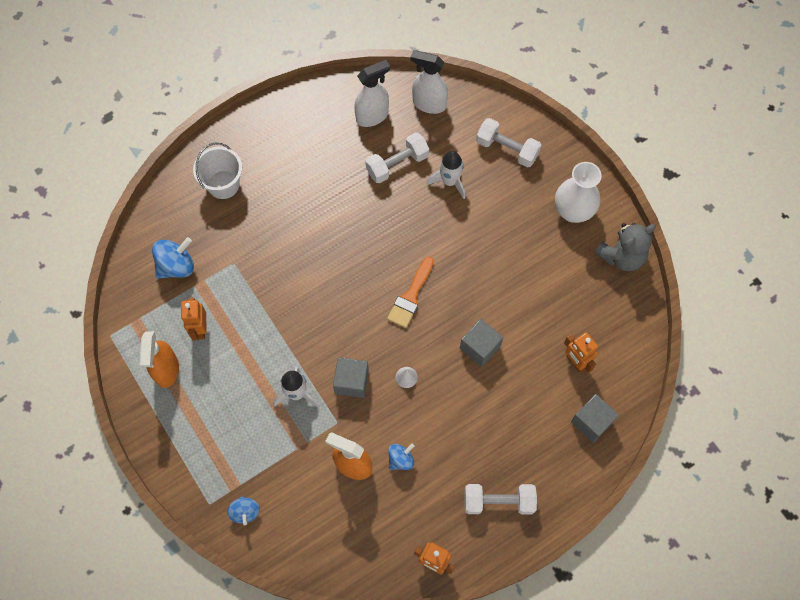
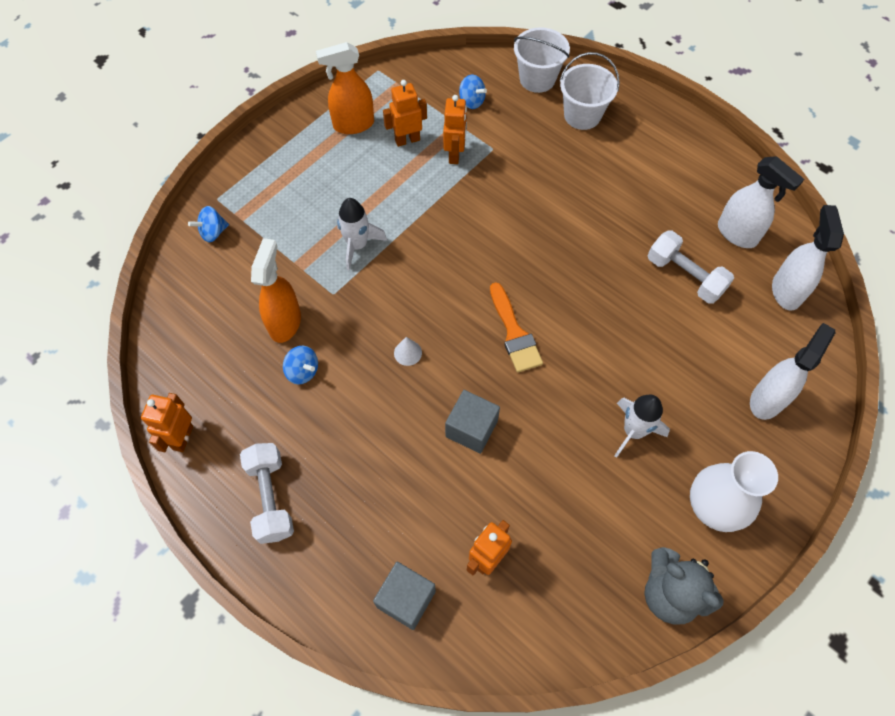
camera: 75 degrees right, 5 degrees down
blue spinning top [152,237,194,279] -> blue spinning top [459,75,487,109], size x0.62
grey cube [333,357,369,398] -> none
orange brush [387,257,434,328] -> orange brush turned 120 degrees counterclockwise [490,283,543,373]
white rocket [426,151,465,199] -> white rocket moved to [615,395,670,458]
white dumbbell [476,118,541,168] -> white spray bottle [750,323,835,420]
none -> orange robot [443,95,467,164]
none -> white bucket [514,27,570,93]

